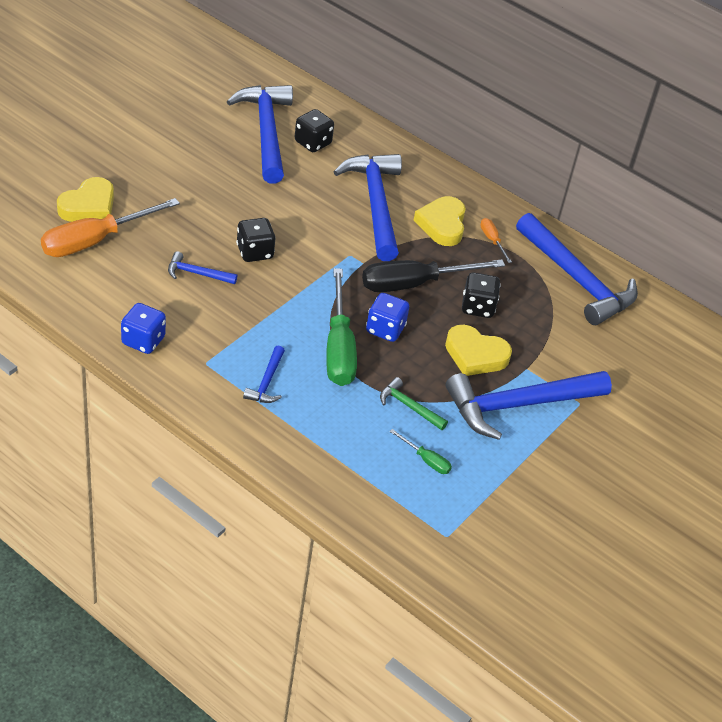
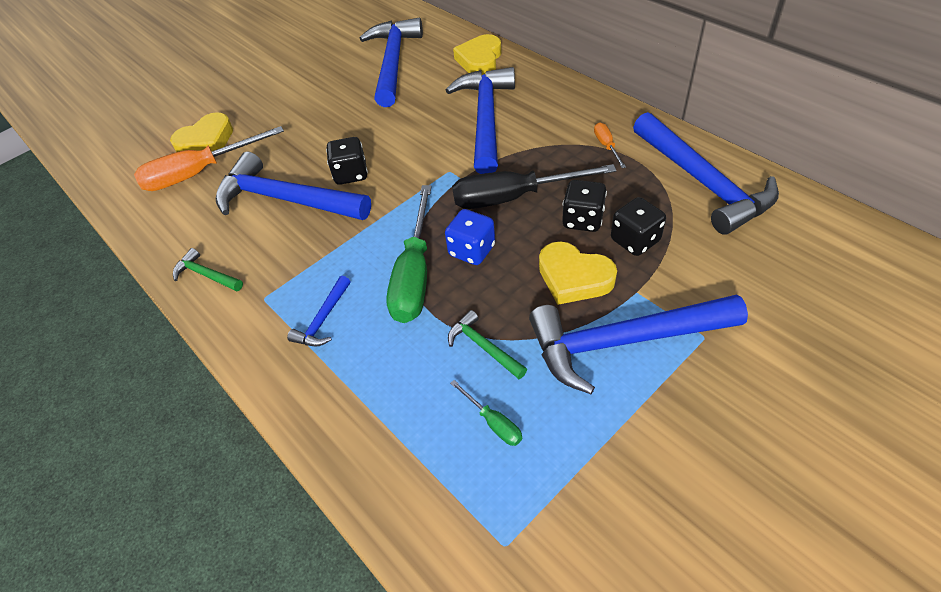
camera: 20 degrees right, 5 degrees up
blue dice [121,303,166,354] -> green hammer [173,248,243,292]
blue hammer [168,251,237,284] -> blue hammer [216,152,371,220], size x2.23
black dice [295,109,334,152] -> black dice moved to [611,197,666,256]
yellow heart [413,196,466,246] -> yellow heart moved to [453,34,501,75]

